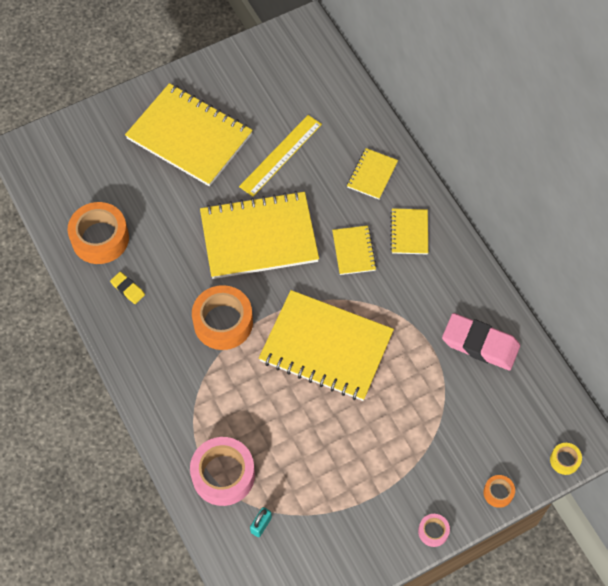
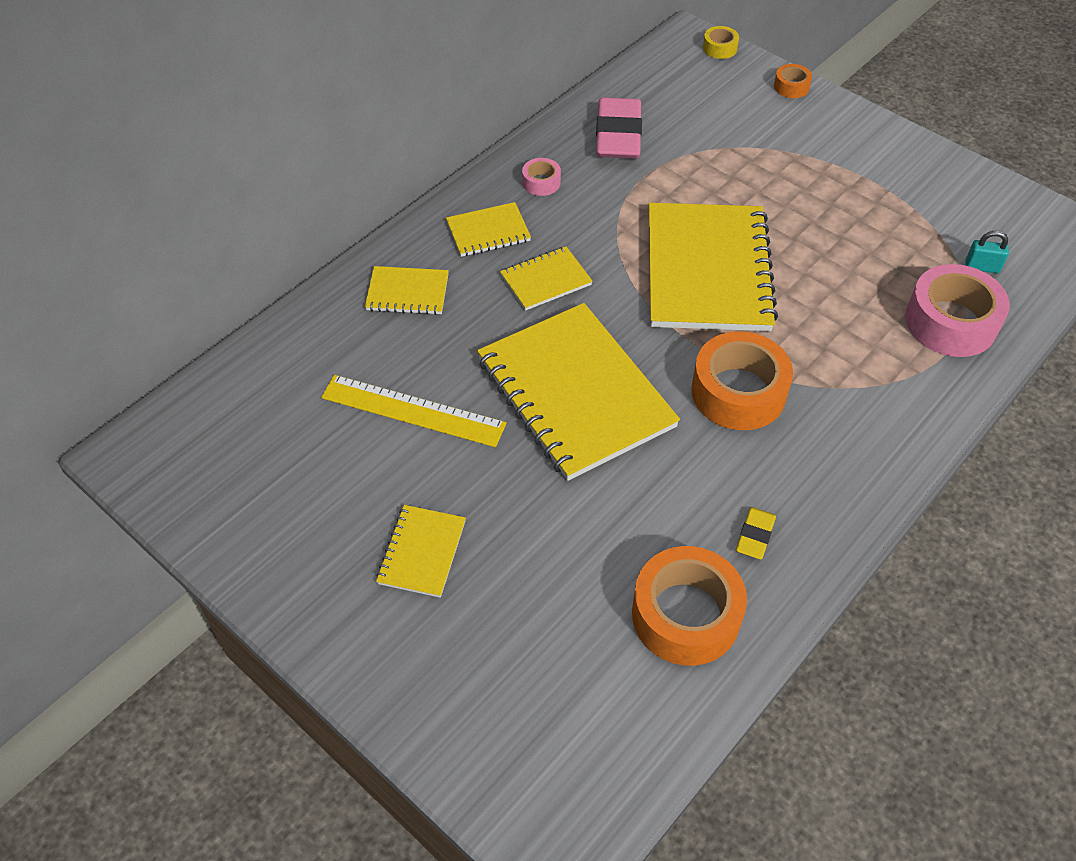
camera: 110 degrees left, 10 degrees down
yellow notebook [125,83,253,187] -> yellow notebook [376,505,466,598], size x0.46
pink tape [418,514,450,547] -> pink tape moved to [522,158,561,196]

